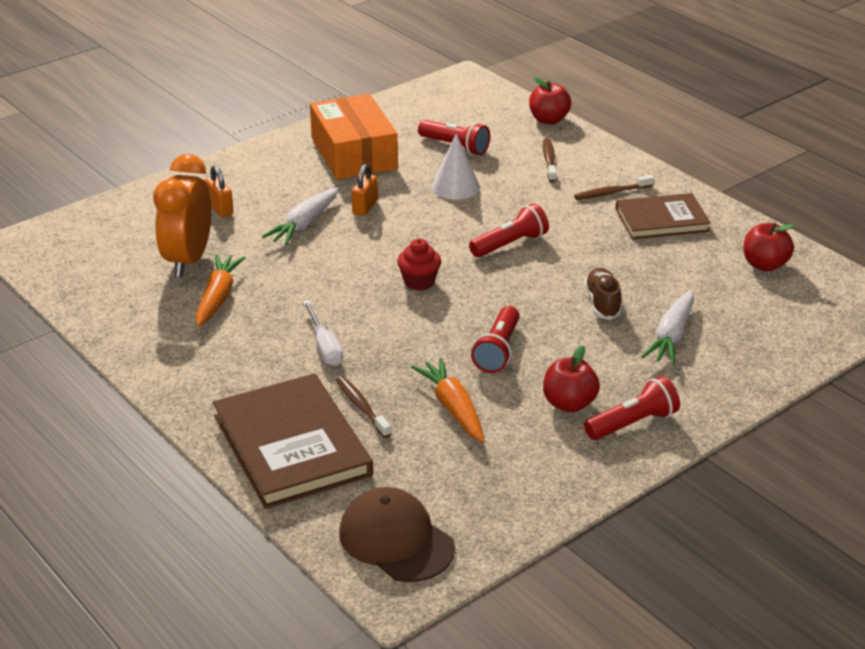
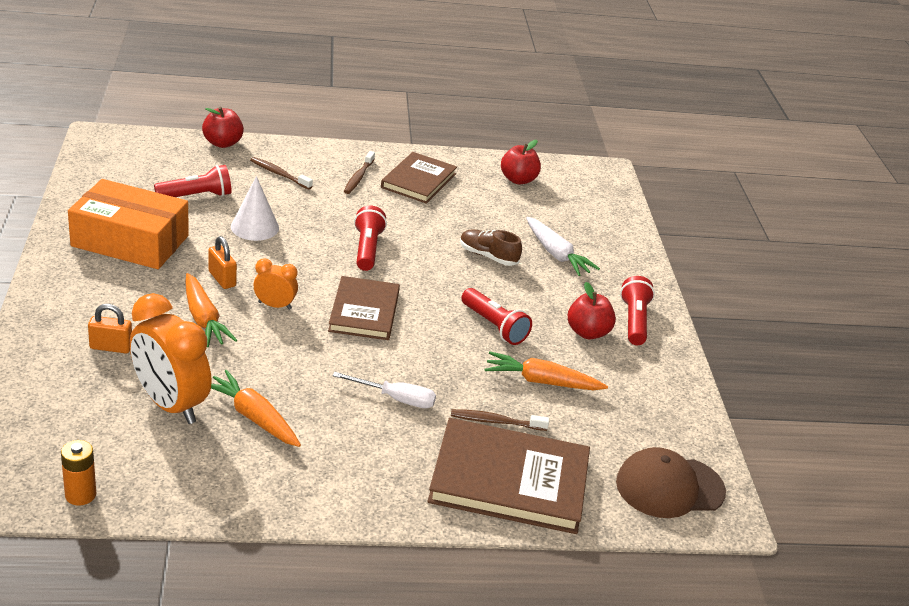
camera: 60 degrees left, 0 degrees up
white carrot [262,187,339,245] -> orange carrot [185,273,237,347]
red cupcake [397,239,441,291] -> brown book [328,276,400,340]
none -> orange battery [61,440,96,506]
none -> orange clock [253,259,298,310]

